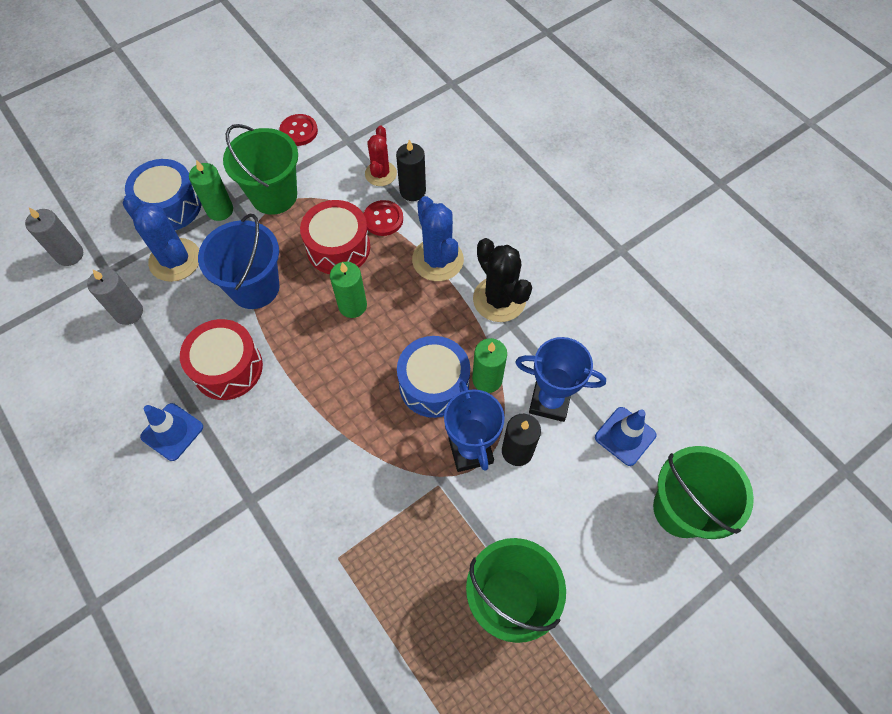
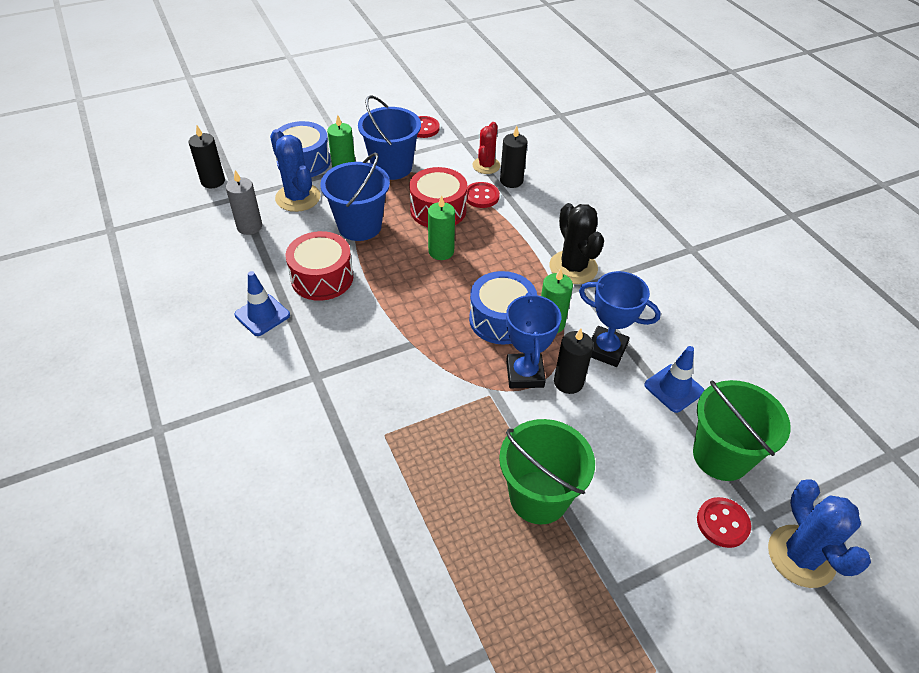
camera: 10 degrees right, 15 degrees down
grey candle [25,208,83,266] -> black candle [189,126,225,188]
green bucket [223,124,298,215] -> blue bucket [358,95,421,180]
blue cactus [412,196,464,281] -> blue cactus moved to [768,479,871,588]
none -> red button [697,497,751,548]

